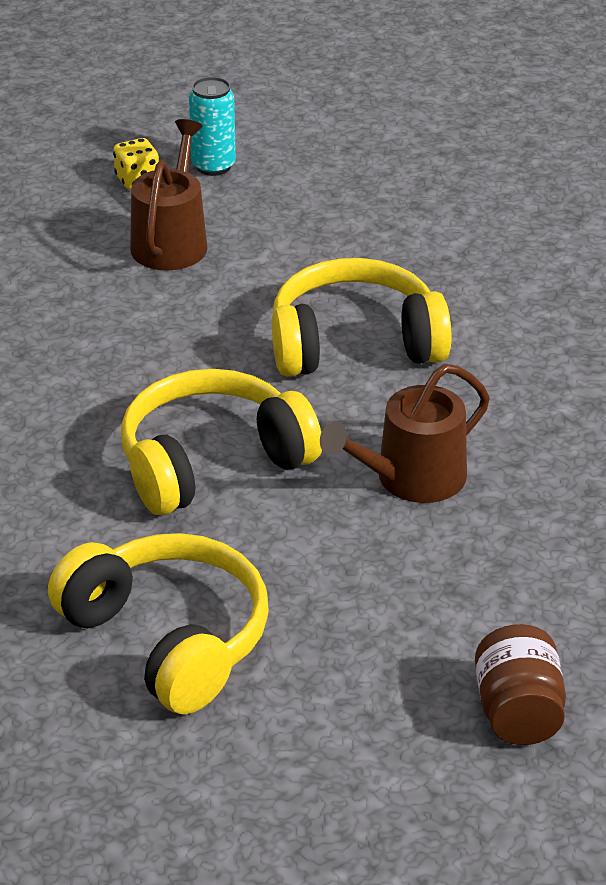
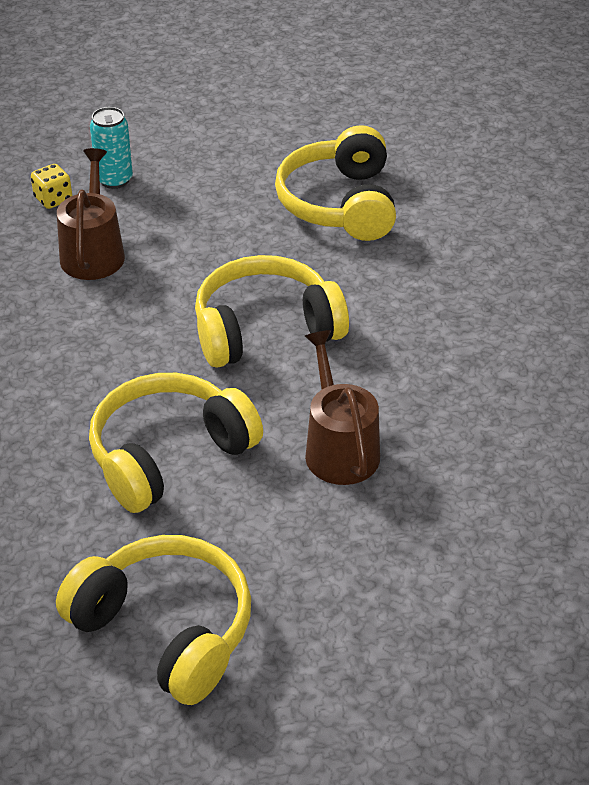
camera: 10 degrees left, 5 degrees up
brown watering can [320,364,490,503] -> brown watering can turned 120 degrees clockwise [305,330,380,485]
brown jar [475,624,566,745] -> none
none -> yellow headphones [275,125,396,241]

